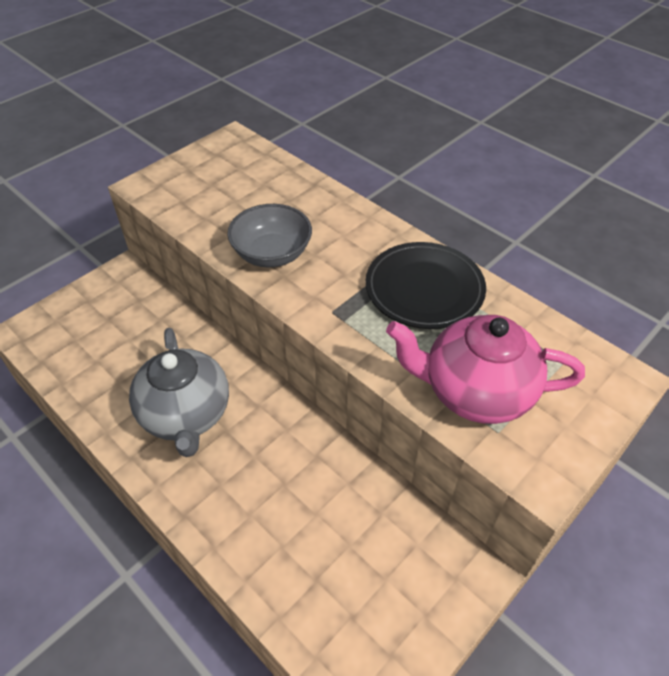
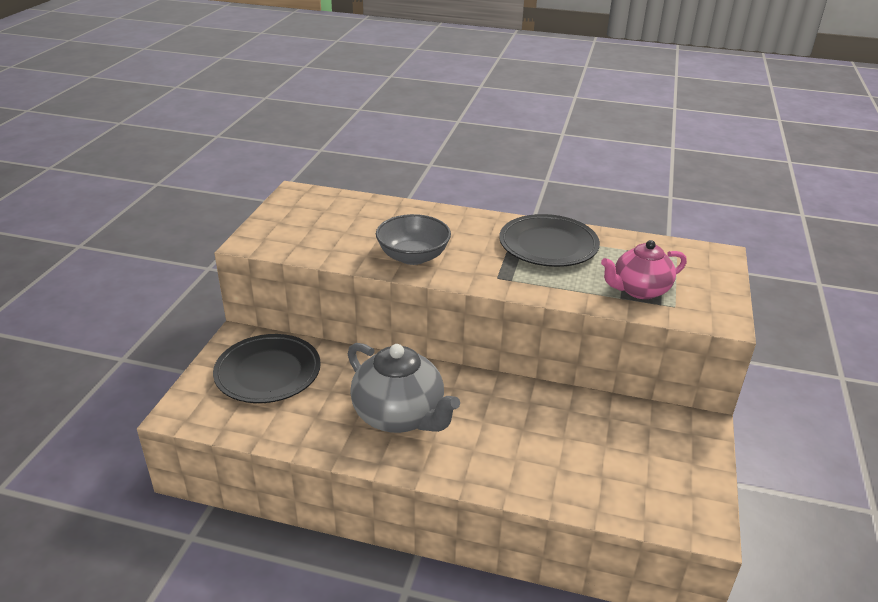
camera: 30 degrees left, 15 degrees down
pink teapot [386,315,585,424] -> pink teapot [601,240,687,299], size x0.67
none -> black plate [213,334,321,403]

